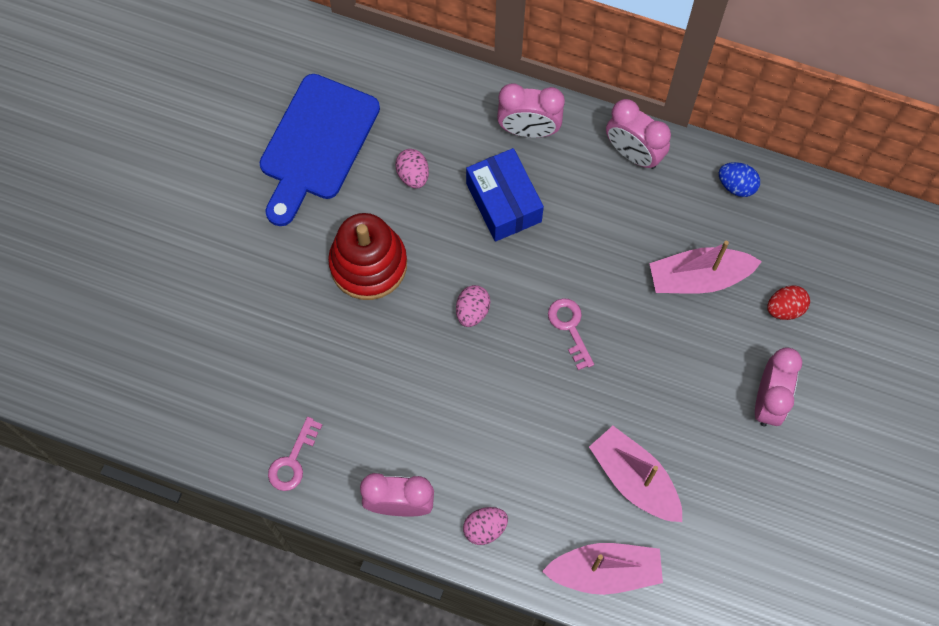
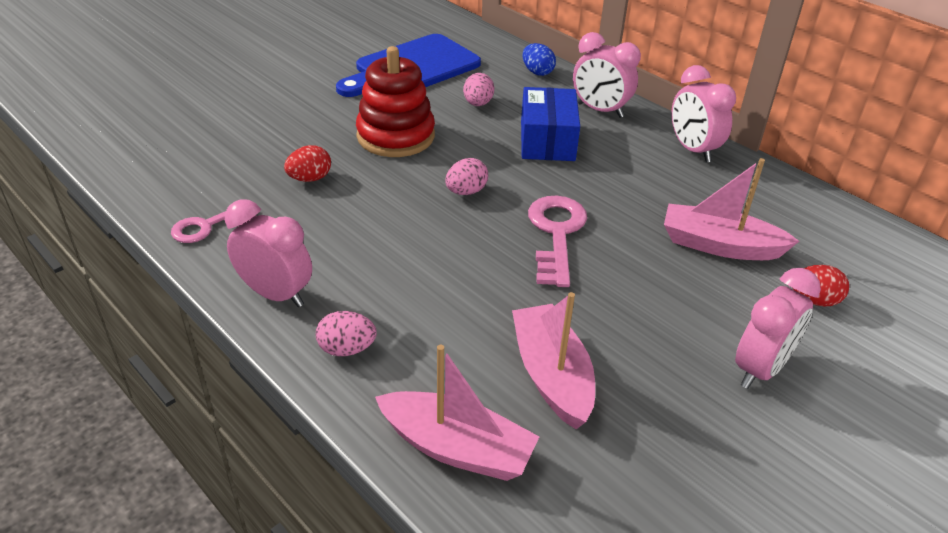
camera: 25 degrees right, 30 degrees down
pink key [548,298,594,370] -> pink key [528,196,587,287], size x1.57
blue egg [719,162,760,197] -> blue egg moved to [522,43,556,76]
none -> red egg [284,145,331,182]

